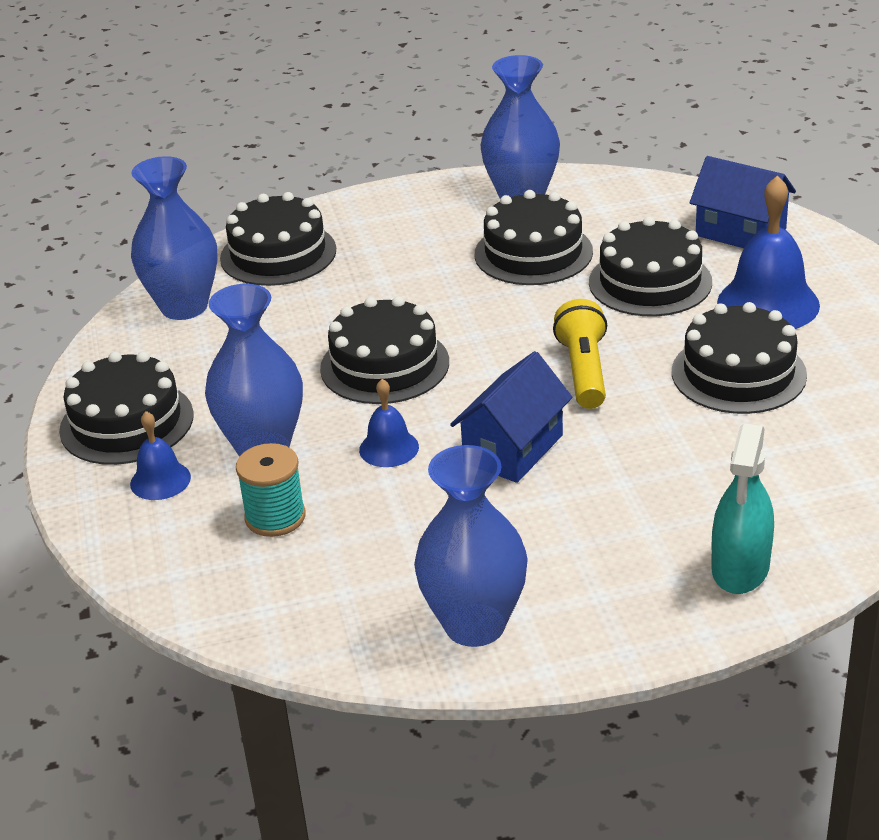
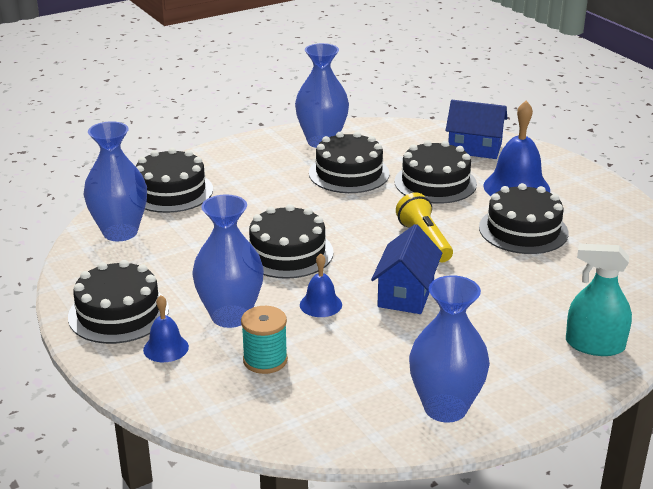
camera: 20 degrees left, 5 degrees down
turquoise spray bottle [711,423,774,594] -> turquoise spray bottle turned 105 degrees clockwise [566,244,632,356]

